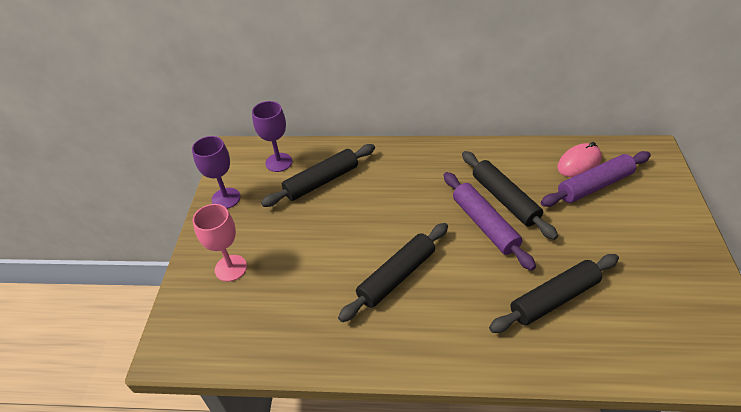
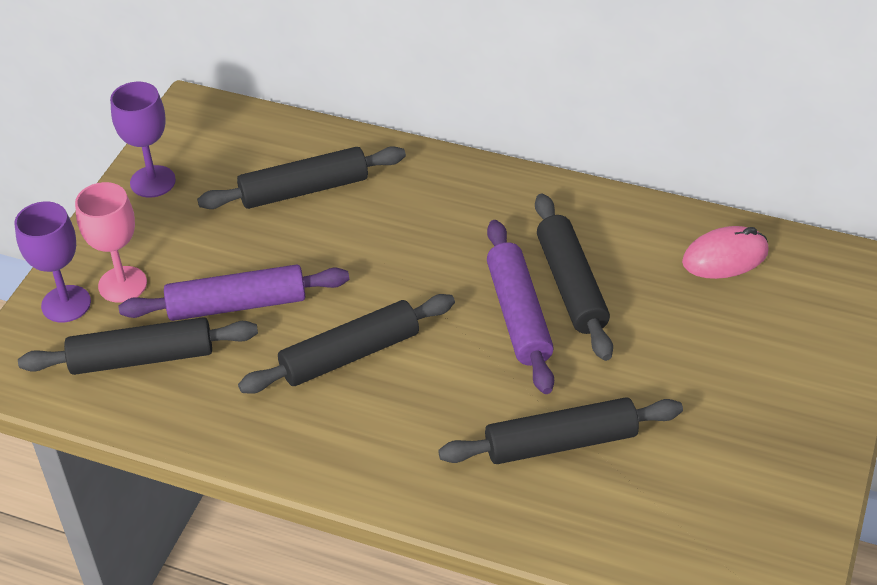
camera: 15 degrees right, 0 degrees up
purple goblet [252,101,292,172] -> purple goblet moved to [15,202,91,322]
purple rolling pin [541,151,651,207] -> purple rolling pin moved to [118,264,349,321]
none -> black rolling pin [18,317,258,375]

